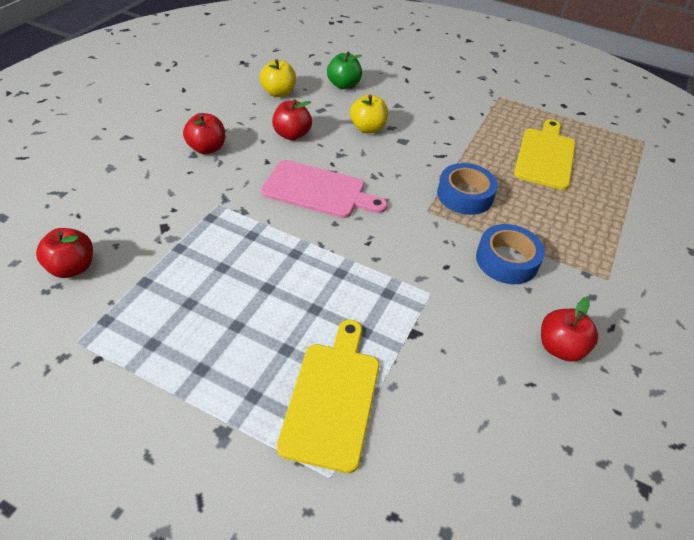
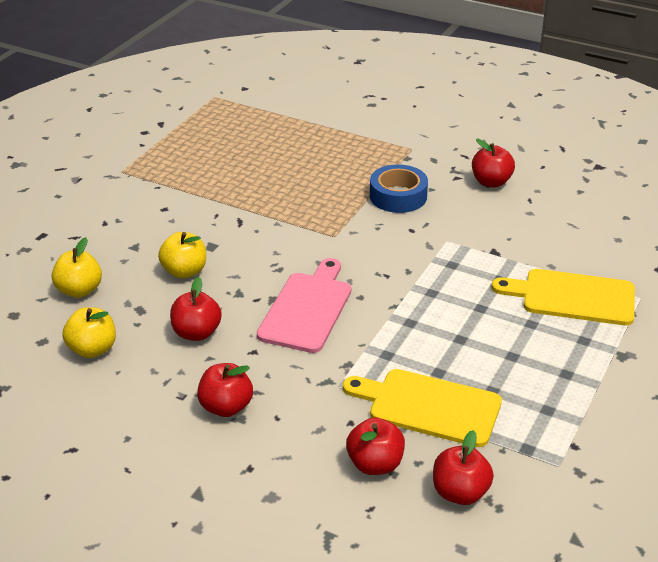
camera: 85 degrees left, 10 degrees down
green apple [327,52,362,89] -> yellow apple [52,237,102,298]
blue tape [437,163,498,215] -> none
yellow cutting board [514,119,576,190] -> yellow cutting board moved to [343,369,502,447]
none -> red apple [346,417,405,475]

